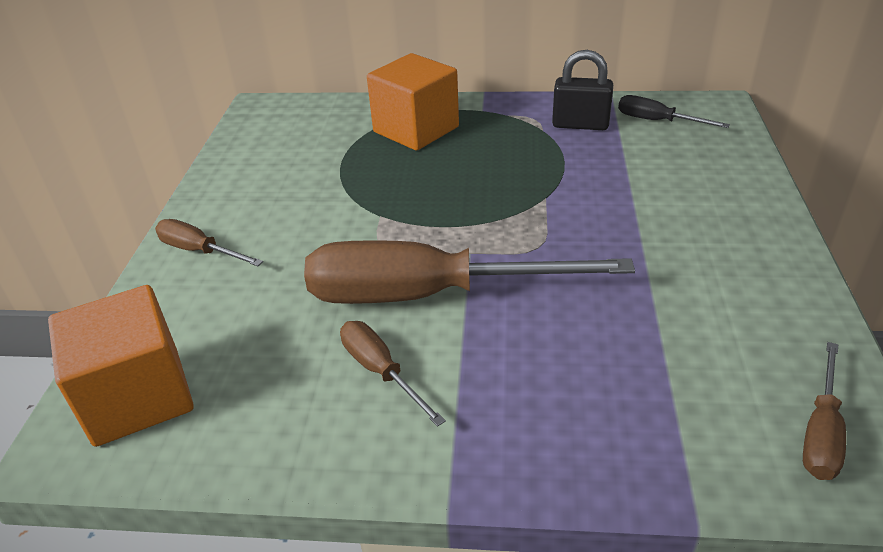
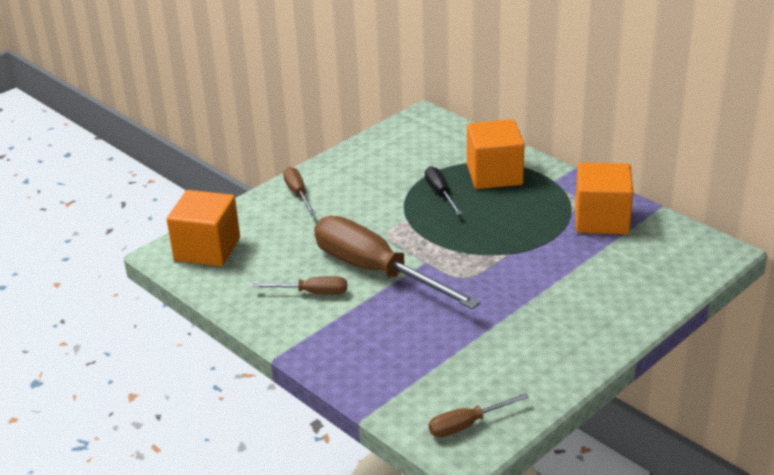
camera: 40 degrees right, 5 degrees down
brown screwdriver [340,321,446,427] -> brown screwdriver turned 90 degrees clockwise [252,276,347,295]
black padlock [552,50,613,130] -> orange cube [575,162,633,234]
black screwdriver [618,95,730,128] -> black screwdriver moved to [425,166,462,215]

